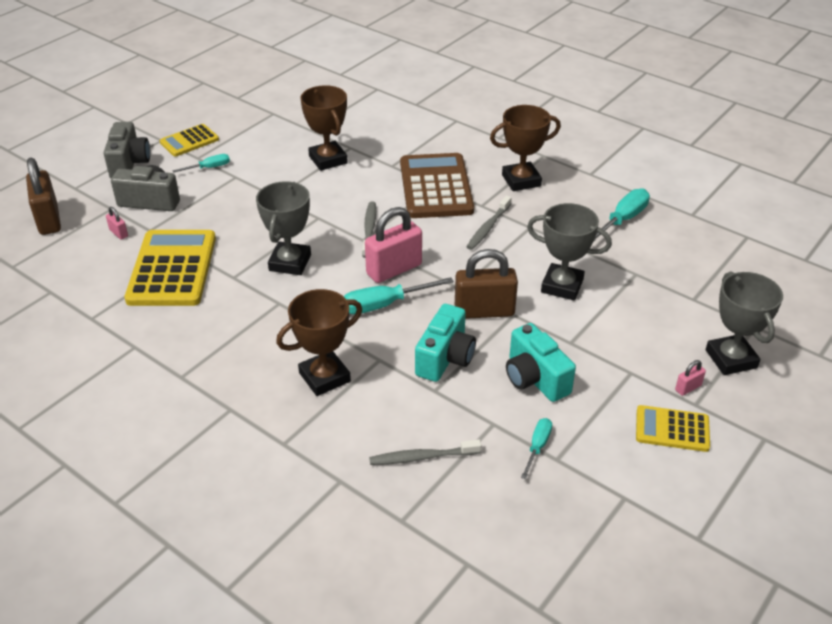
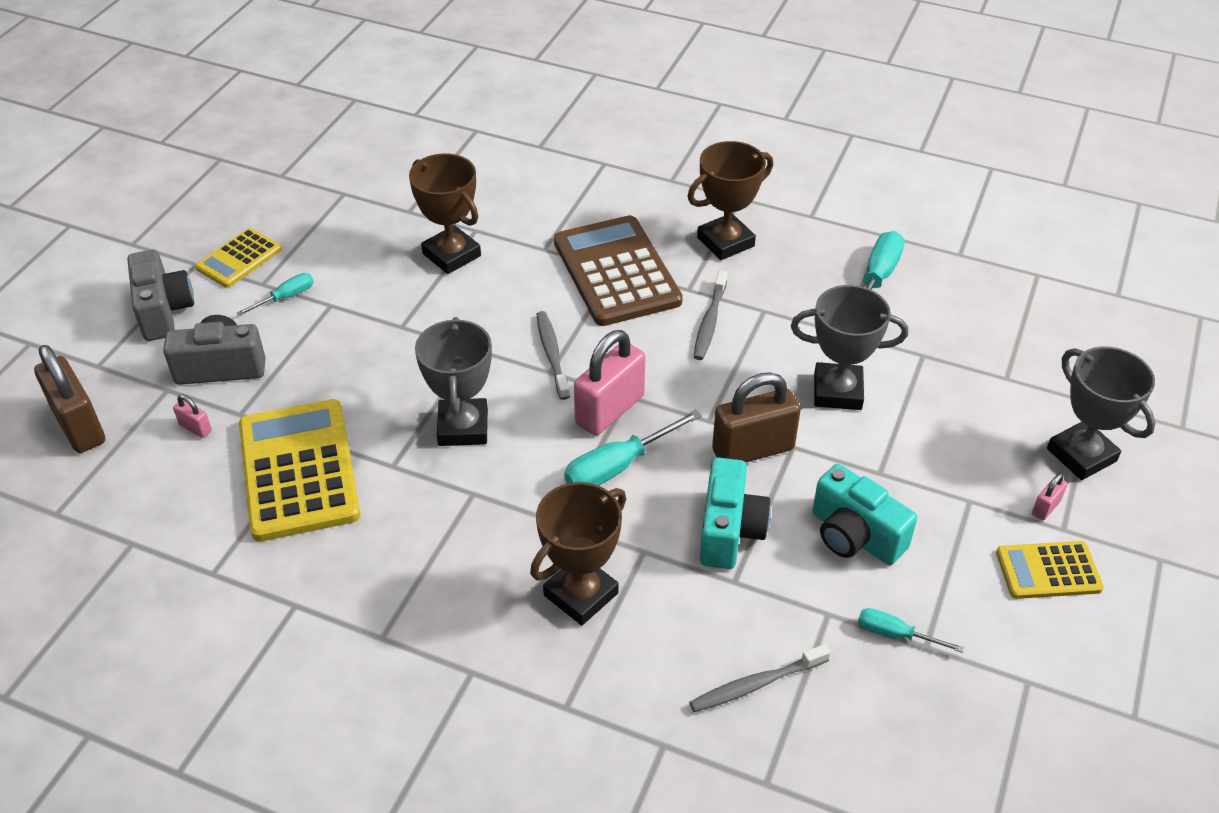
camera: 15 degrees left, 5 degrees up
turquoise screwdriver [521,418,552,479] -> turquoise screwdriver turned 75 degrees counterclockwise [858,608,964,653]

